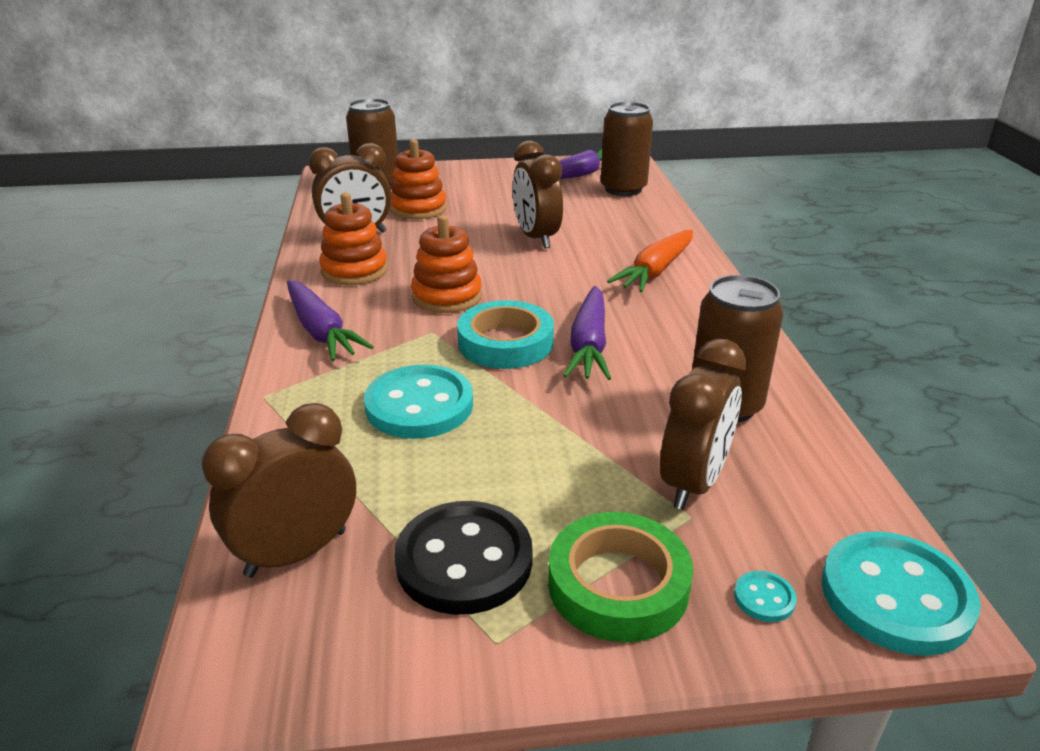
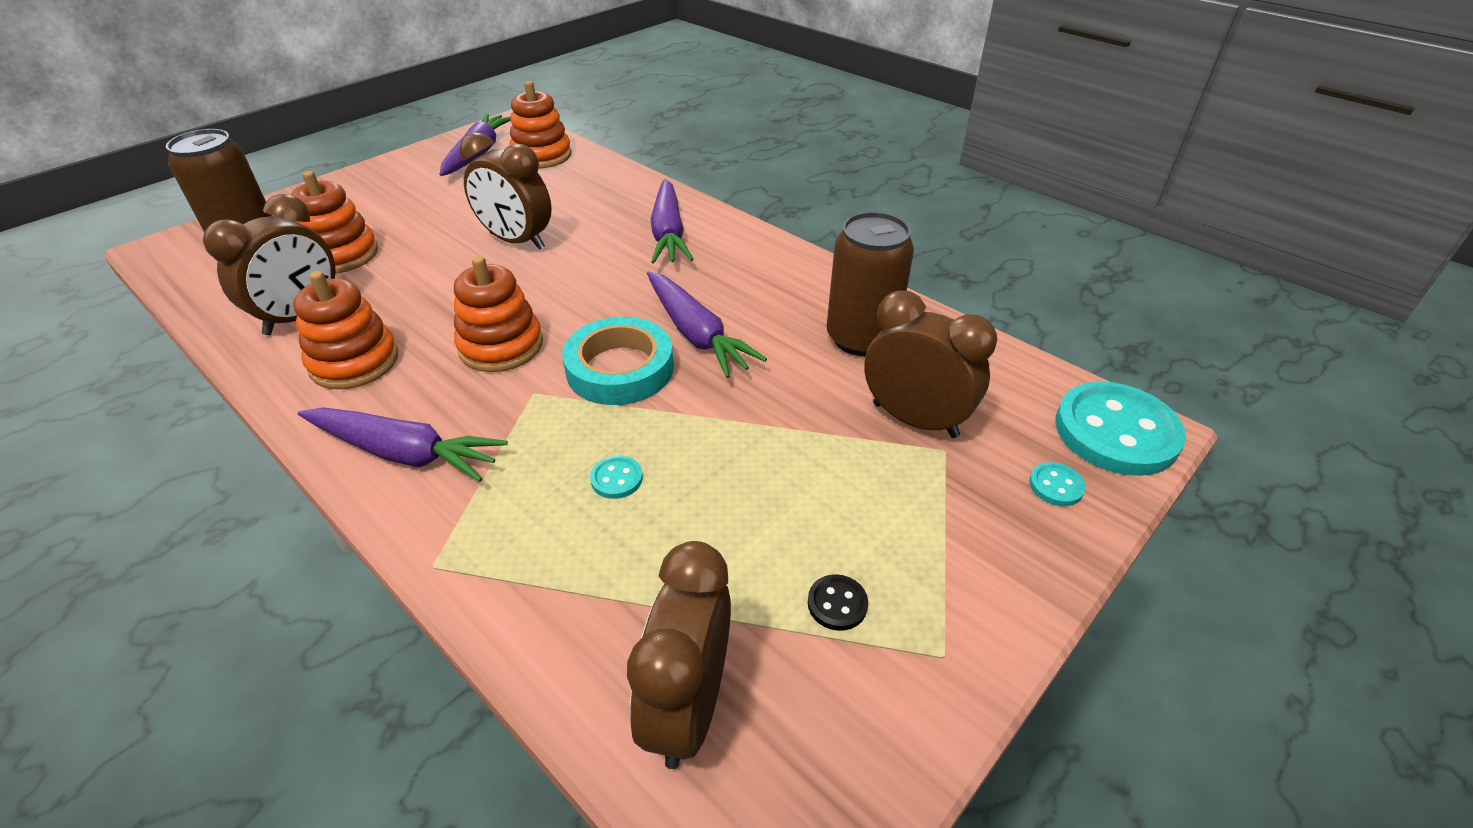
camera: 40 degrees left, 10 degrees up
turquoise button [364,364,473,439] -> turquoise button [590,455,643,499], size x0.41
black button [394,501,533,615] -> black button [808,574,868,631], size x0.41
green tape [548,512,693,642] -> none
brown can [601,102,653,196] -> orange stacking toy [509,81,572,169]
orange carrot [607,230,693,292] -> purple carrot [651,179,694,264]
brown clock [660,339,746,510] -> brown clock turned 45 degrees counterclockwise [864,290,997,438]

